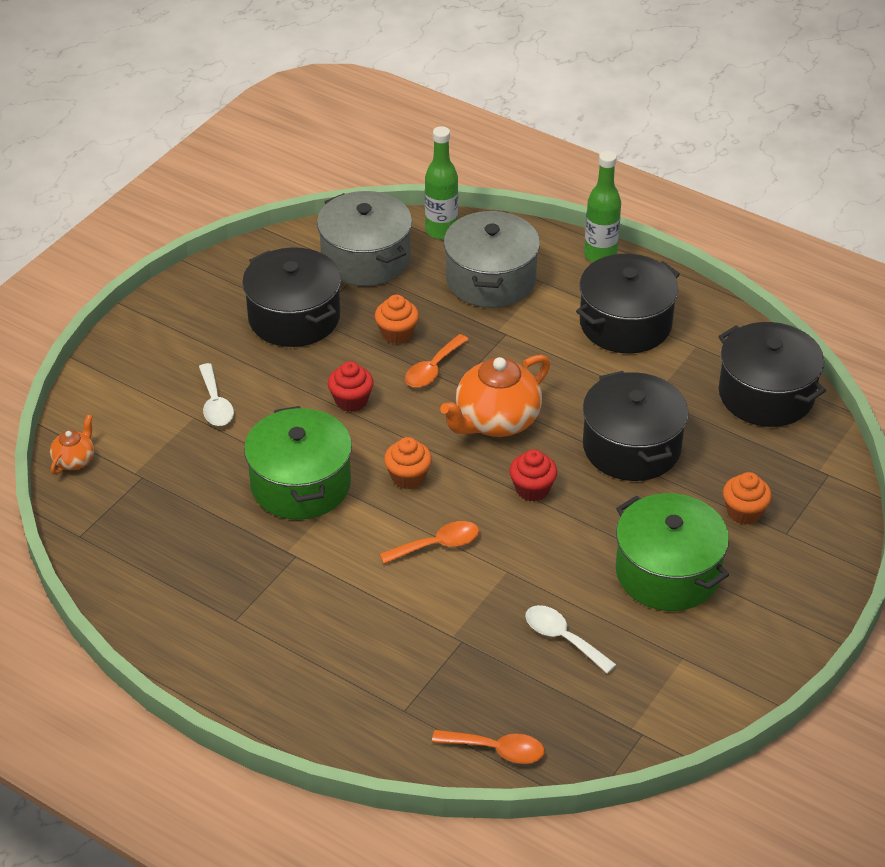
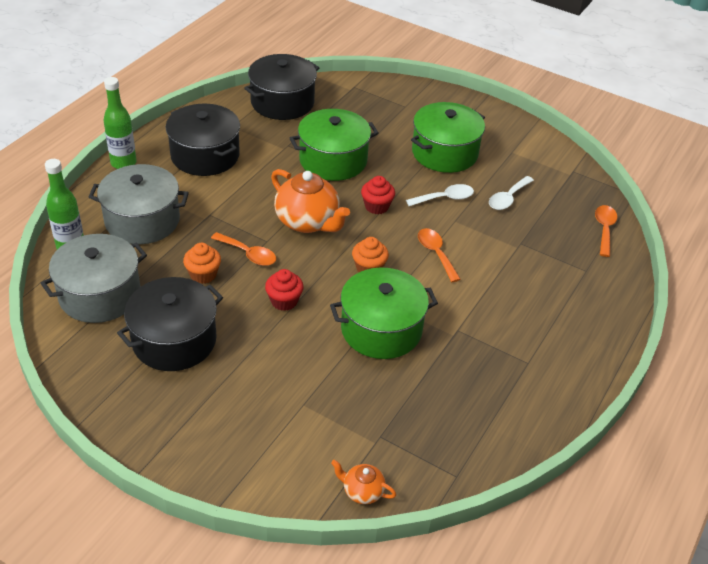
camera: 95 degrees left, 0 degrees up
white spoon [199,363,234,426] -> white spoon moved to [406,184,474,206]
black pot [583,371,689,481] -> green pot [290,109,379,181]
orange cupcake [723,472,772,525] -> none

